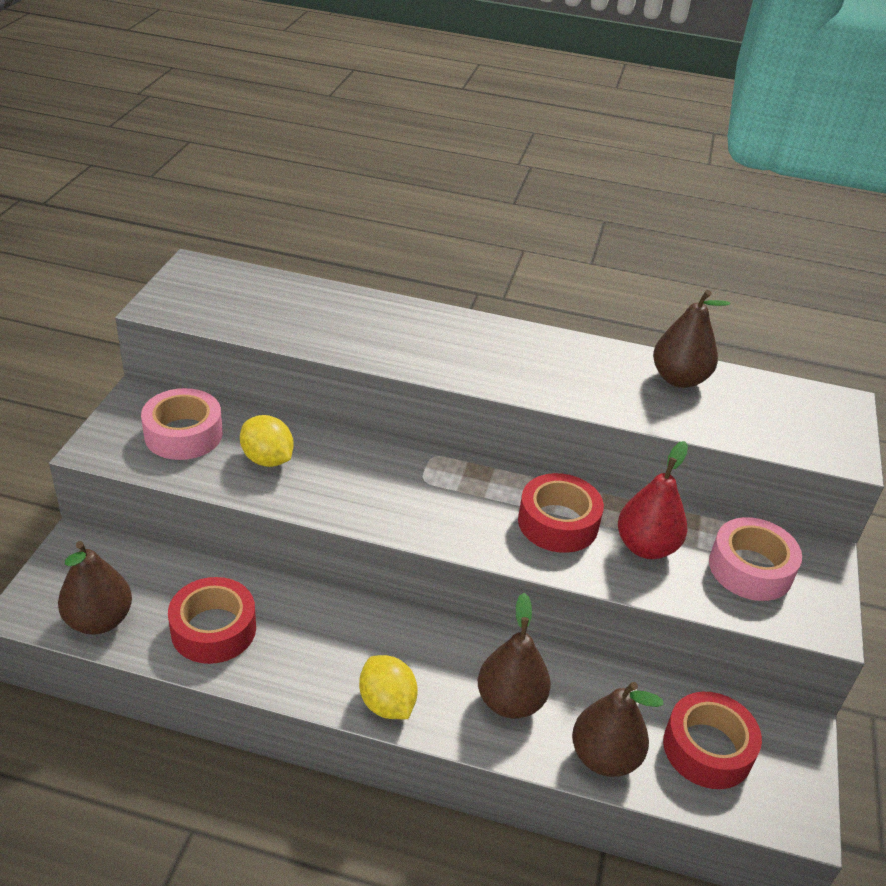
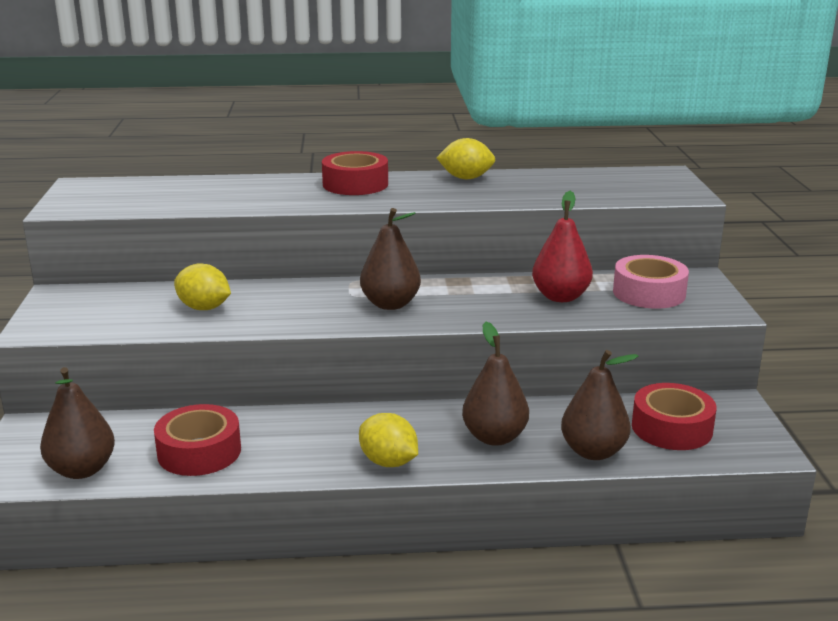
camera: 15 degrees left, 15 degrees down
pink tape [141,388,223,460] -> none
red tape [518,473,604,553] -> red tape moved to [322,151,388,195]
brown pear [653,290,730,388] -> brown pear moved to [360,208,421,310]
none -> yellow lemon [436,138,495,179]

